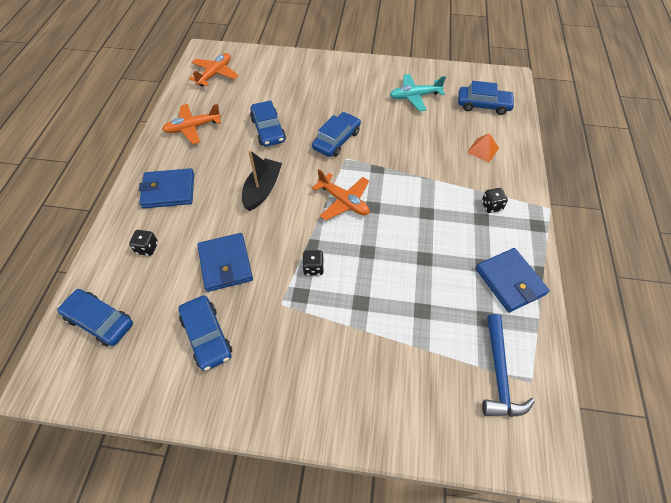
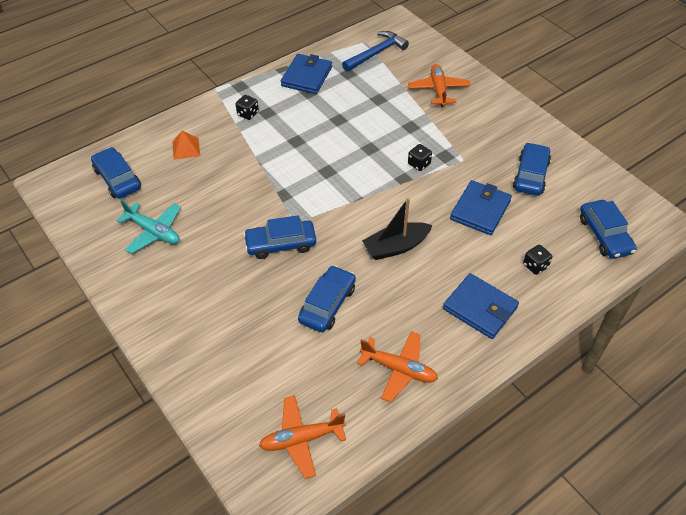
camera: 135 degrees left, 5 degrees down
orange plane [312,169,370,221] -> orange plane moved to [408,64,470,107]

